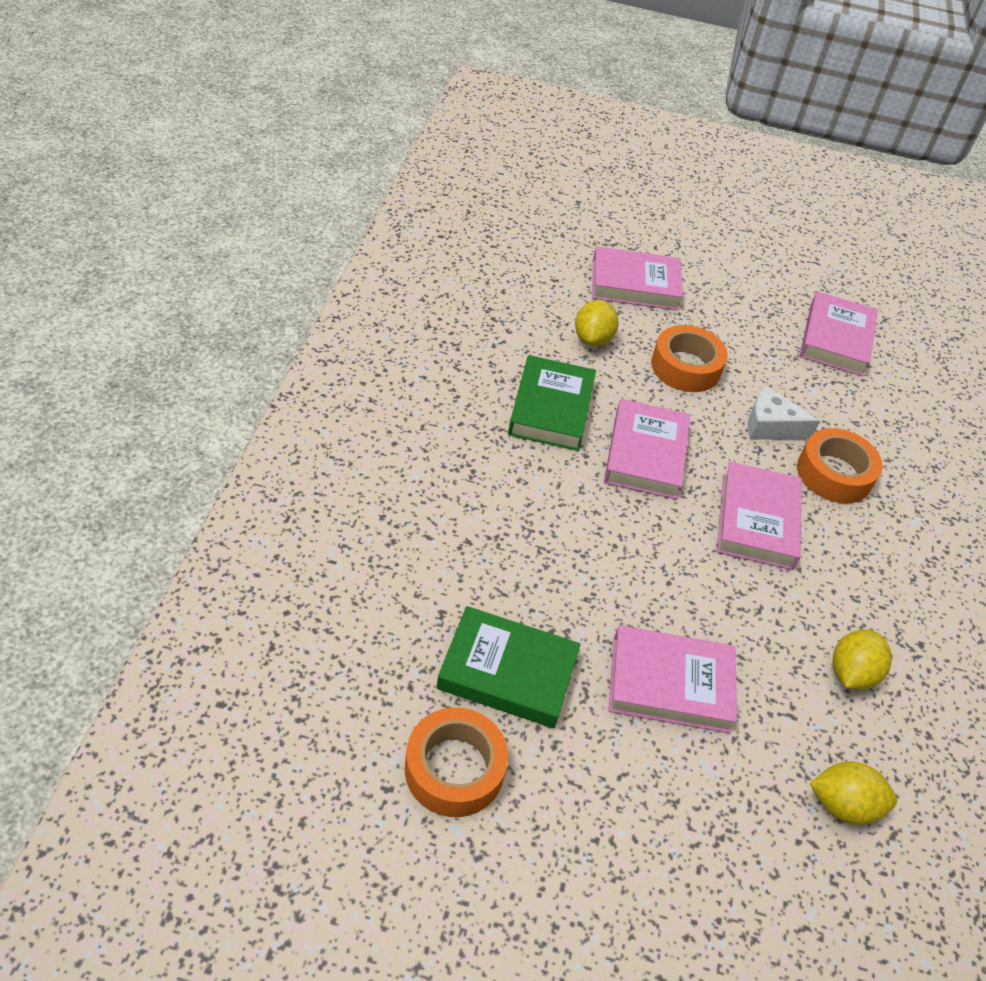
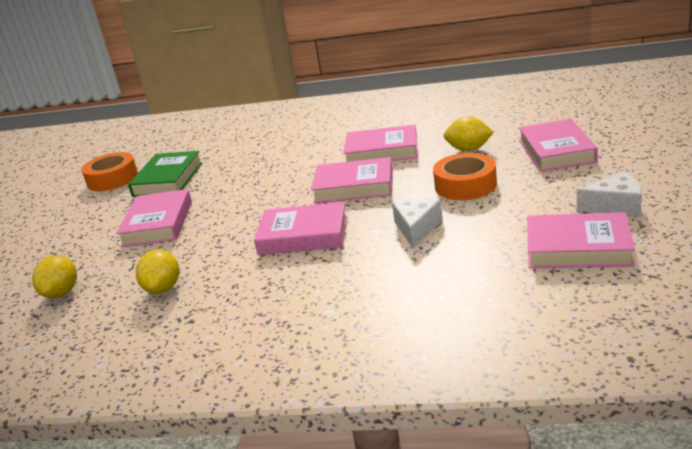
camera: 95 degrees right, 20 degrees down
green book [508,355,596,451] -> pink book [344,125,418,162]
orange tape [797,428,883,503] -> none
yellow lemon [833,629,892,690] -> yellow lemon turned 60 degrees clockwise [136,249,179,294]
none -> white cheese [577,172,642,217]

